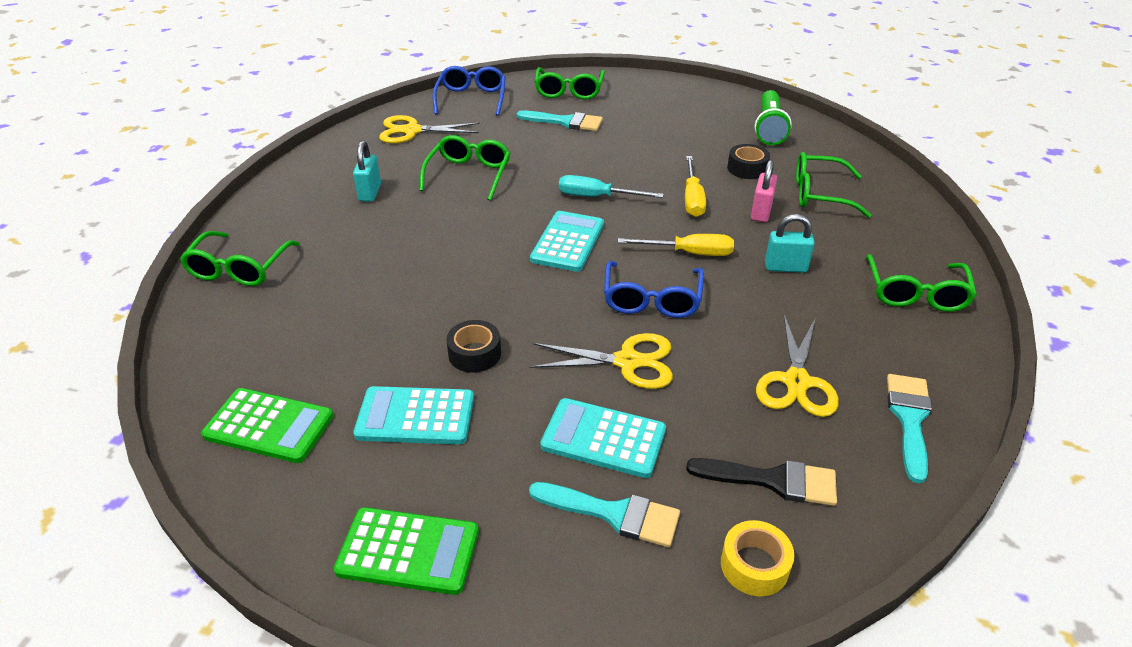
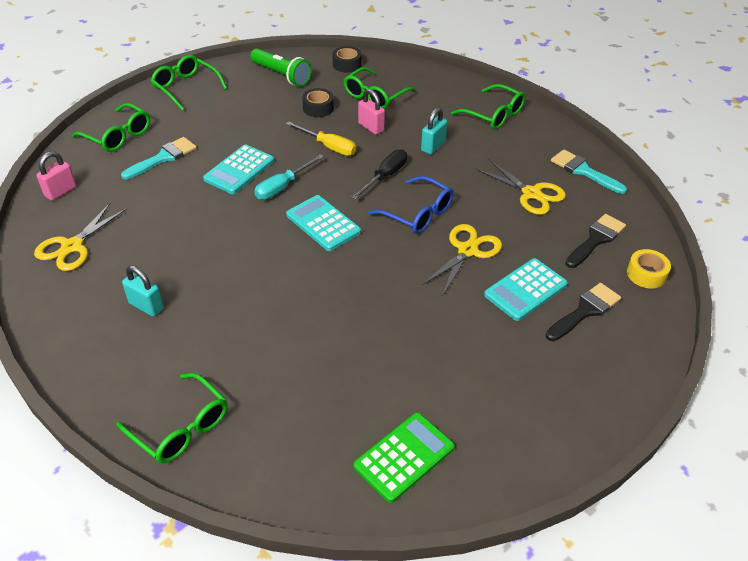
camera: 60 degrees left, 5 degrees up
green calculator [334,507,479,595] -> none
turquoise calculator [353,386,474,444] -> turquoise calculator moved to [203,144,274,194]
green glasses [420,135,510,201] -> green glasses moved to [151,55,227,111]
blue glasses [433,66,506,116] -> pink padlock [37,151,76,201]
black tape [446,320,501,373] -> black tape moved to [333,46,362,73]
turquoise brush [529,482,680,547] -> black brush [546,283,621,341]
yellow screwdriver [618,234,734,256] -> black screwdriver [351,149,407,199]

